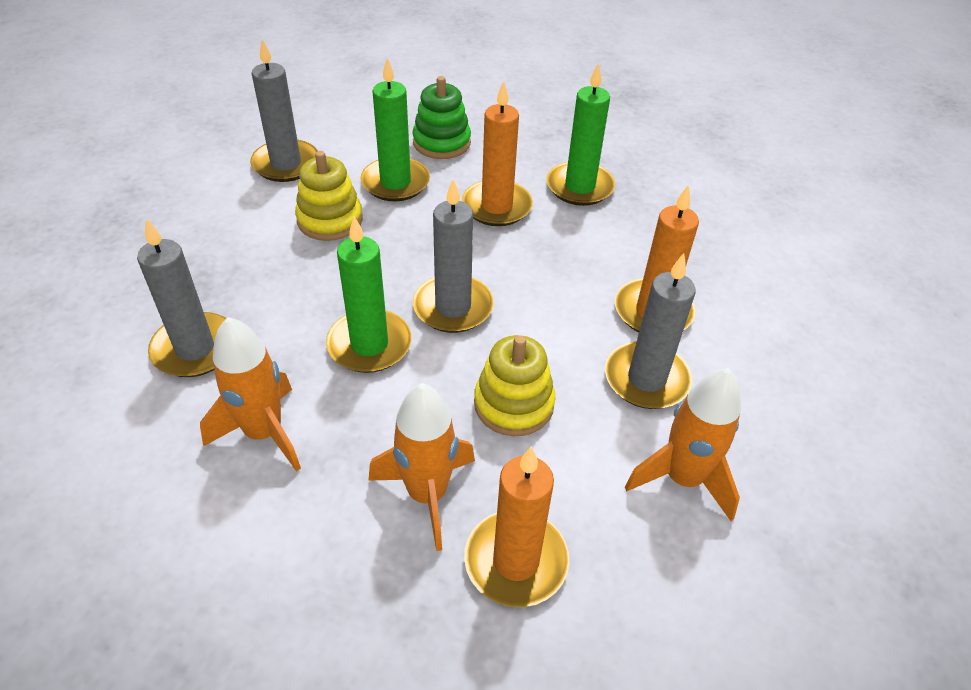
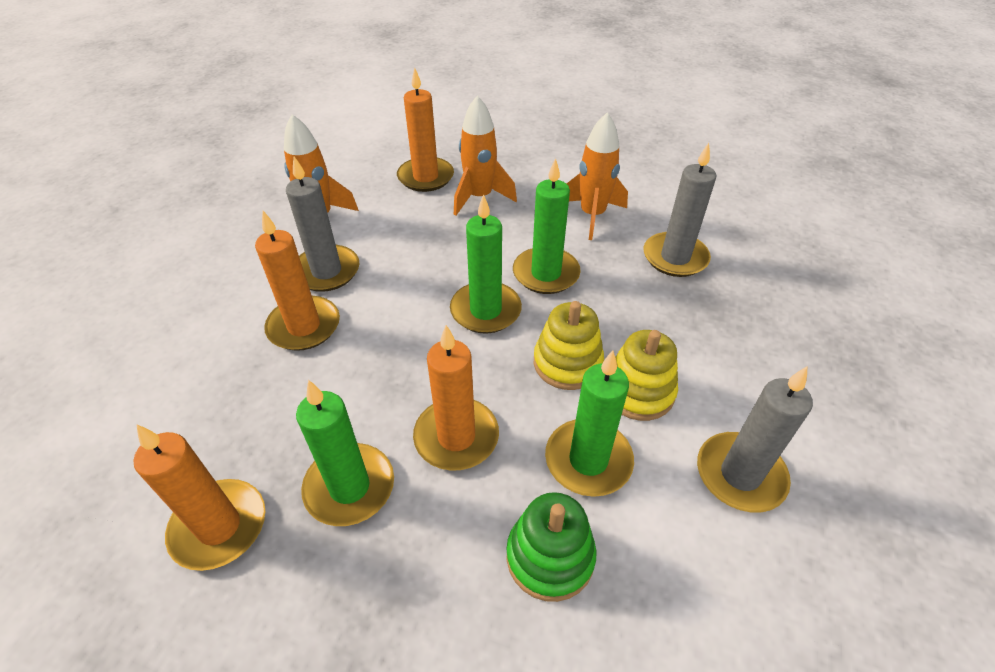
camera: 175 degrees right, 0 degrees up
grey candle [413,179,494,333] -> green candle [450,194,522,334]
yellow stacking toy [474,335,556,436] -> yellow stacking toy moved to [534,301,604,390]
none -> orange candle [134,424,265,571]

